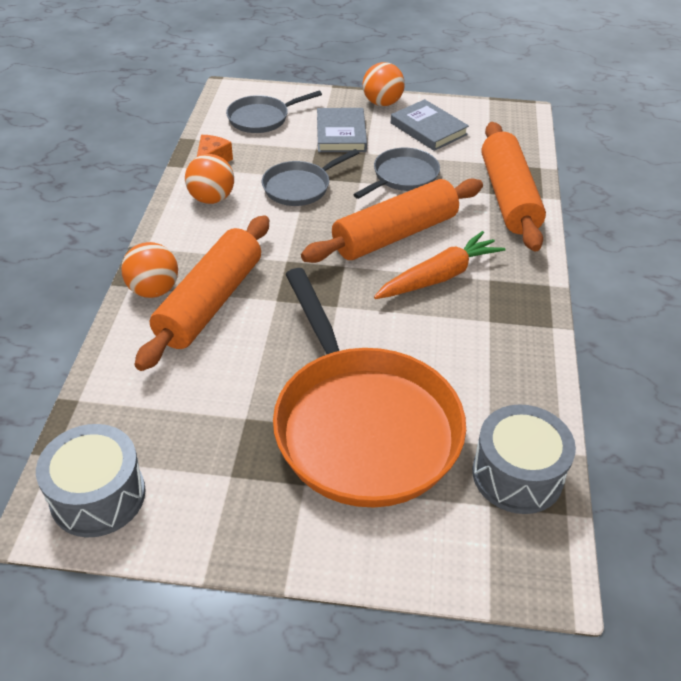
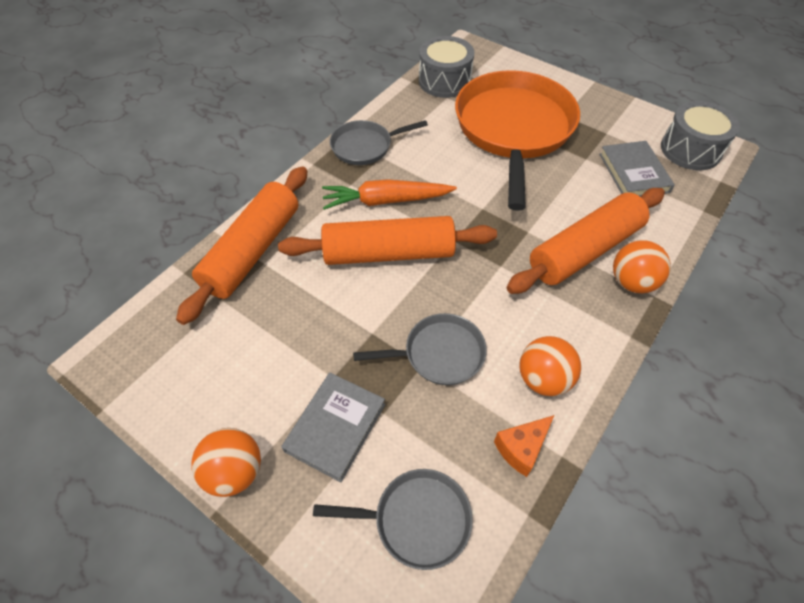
camera: 150 degrees left, 10 degrees up
grey pan [353,148,440,199] -> grey pan moved to [330,120,428,165]
grey book [391,99,469,151] -> grey book moved to [599,141,675,197]

